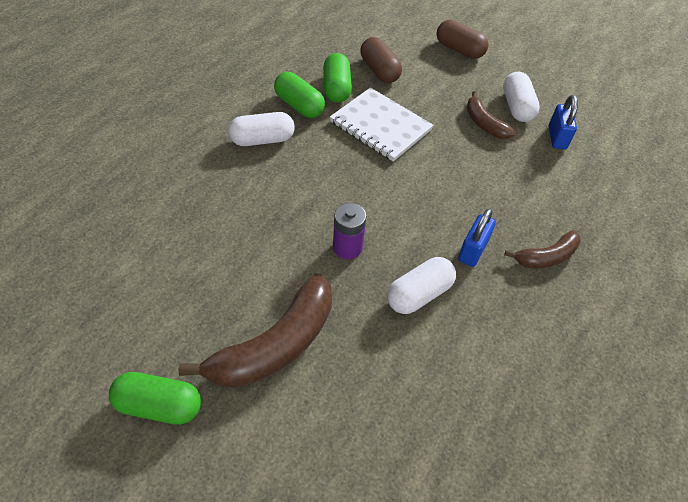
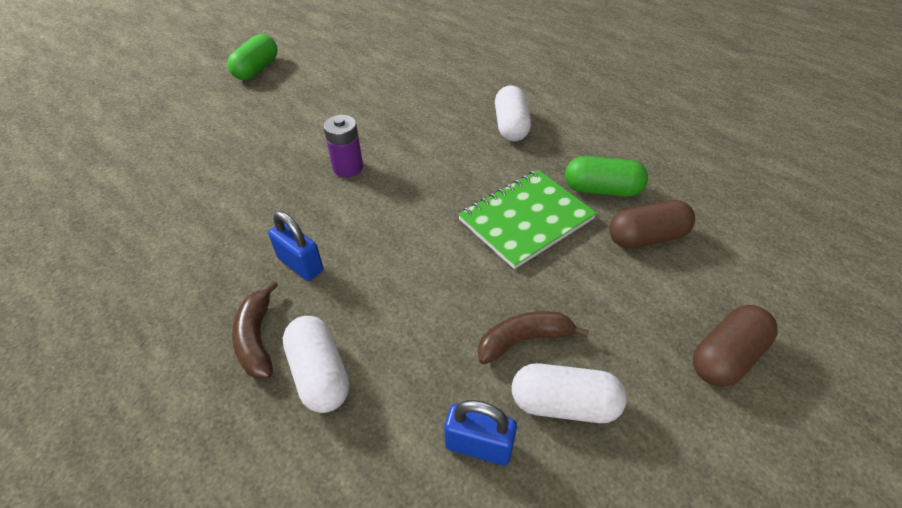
camera: 105 degrees right, 5 degrees down
brown banana [178,273,332,388] -> none
green capsule [274,72,325,118] -> none
white notebook [330,88,434,162] -> green notebook [458,170,597,269]
white capsule [387,257,456,314] -> white capsule moved to [283,316,349,413]

